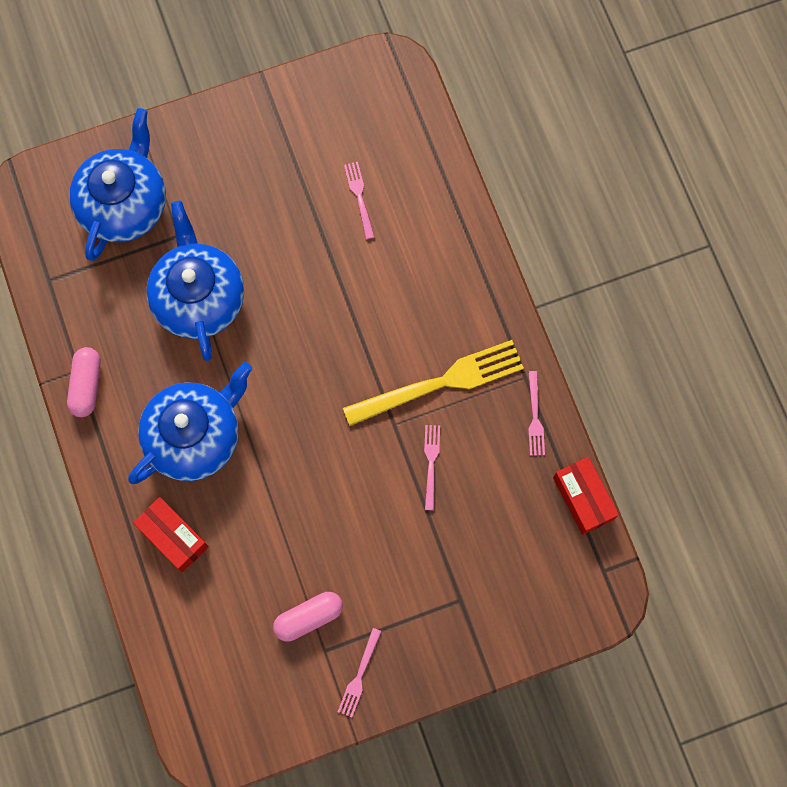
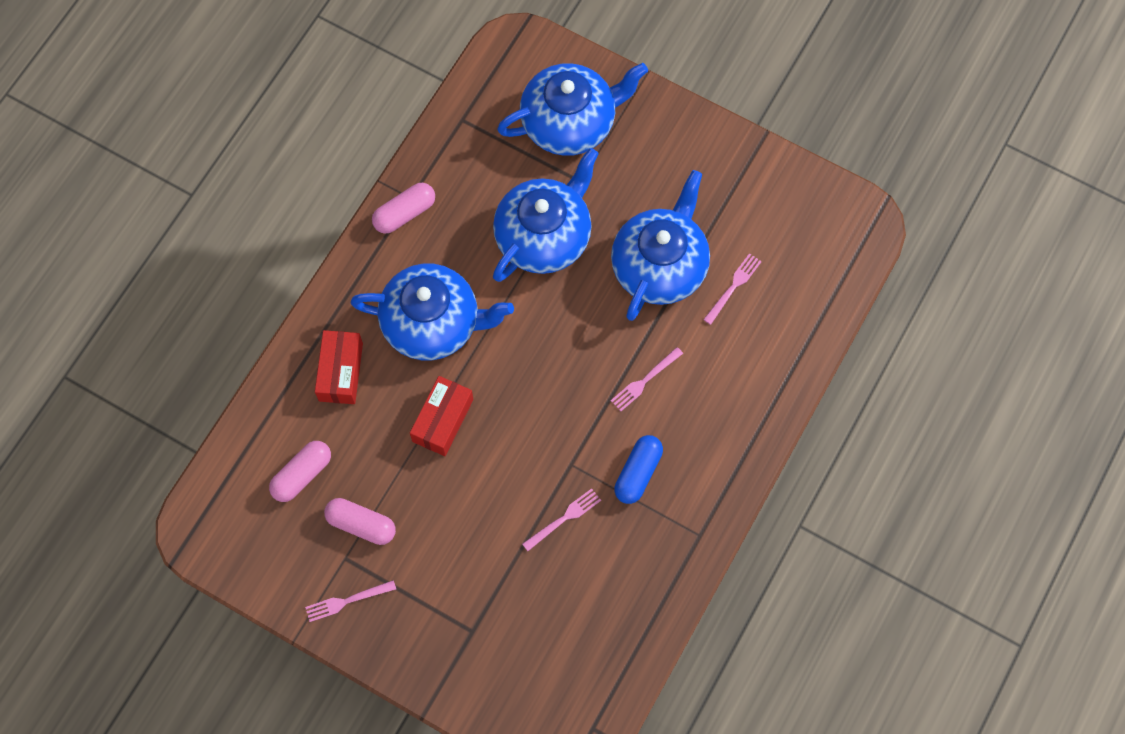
camera: 50 degrees right, 5 degrees down
yellow fork [343,340,524,426] -> blue capsule [614,435,663,504]
pink fork [528,371,545,456] -> pink fork moved to [611,347,683,411]
red box [553,457,619,535] -> red box moved to [410,376,473,456]
none -> pink capsule [269,441,331,502]
none -> blue teapot [611,170,710,321]

